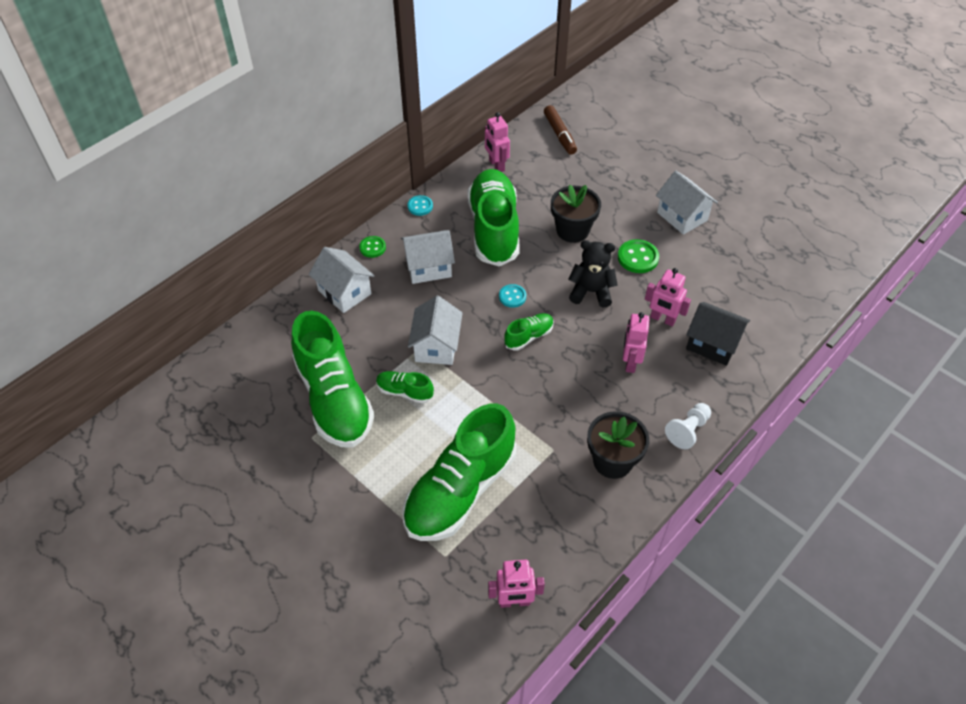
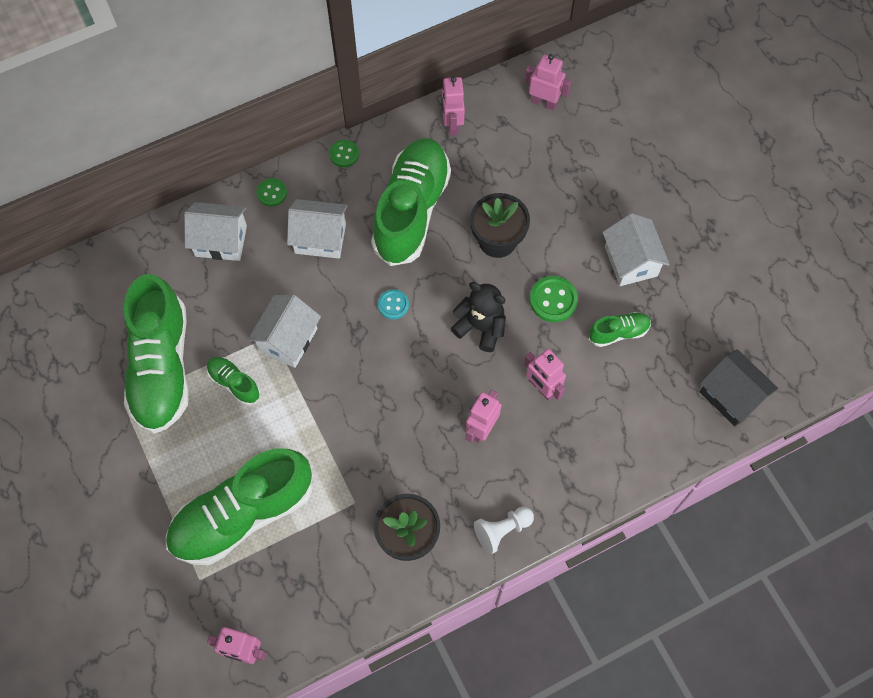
camera: 20 degrees right, 15 degrees up
white house [309,247,374,313] -> white house turned 60 degrees counterclockwise [184,202,247,261]
turquoise button [408,195,433,216] -> green button [329,140,359,167]
green shoe [504,313,554,351] -> green shoe moved to [589,312,651,347]
brown marker [544,105,577,155] -> pink robot [525,54,571,110]
black house [686,302,750,366] -> black house moved to [700,349,778,426]

